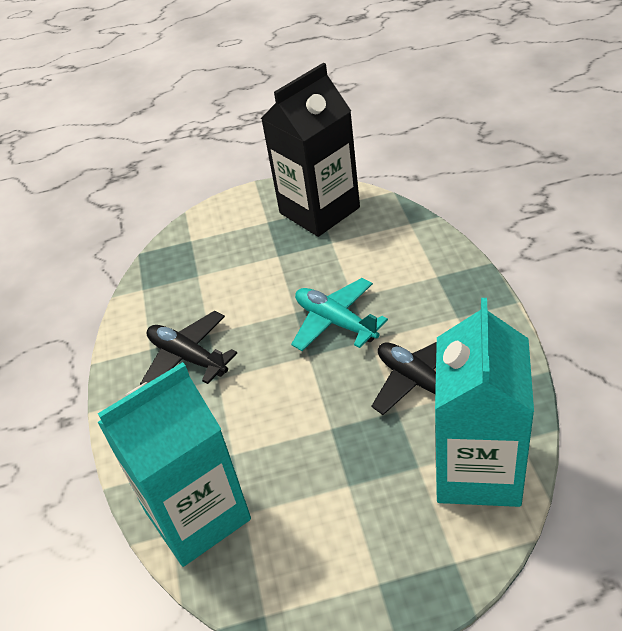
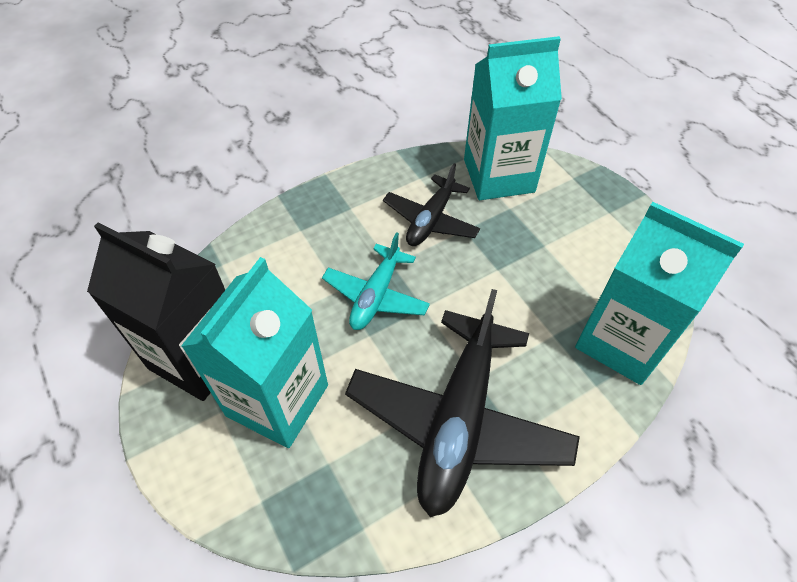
camera: 115 degrees left, 10 degrees up
black plane [140,311,237,385] -> black plane [345,289,580,517], size x1.80
none -> turquoise carton [181,257,328,448]

